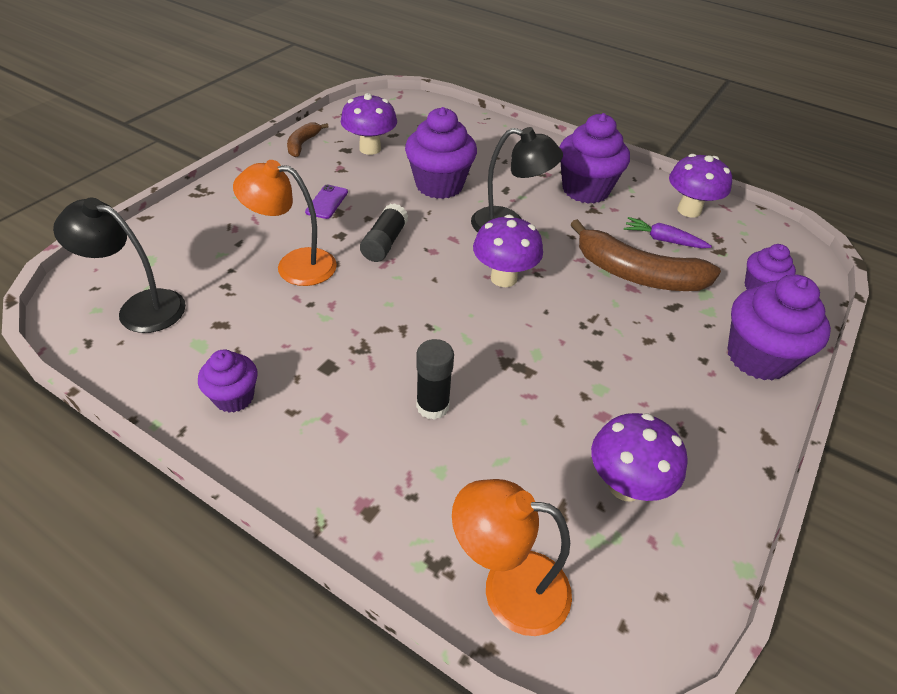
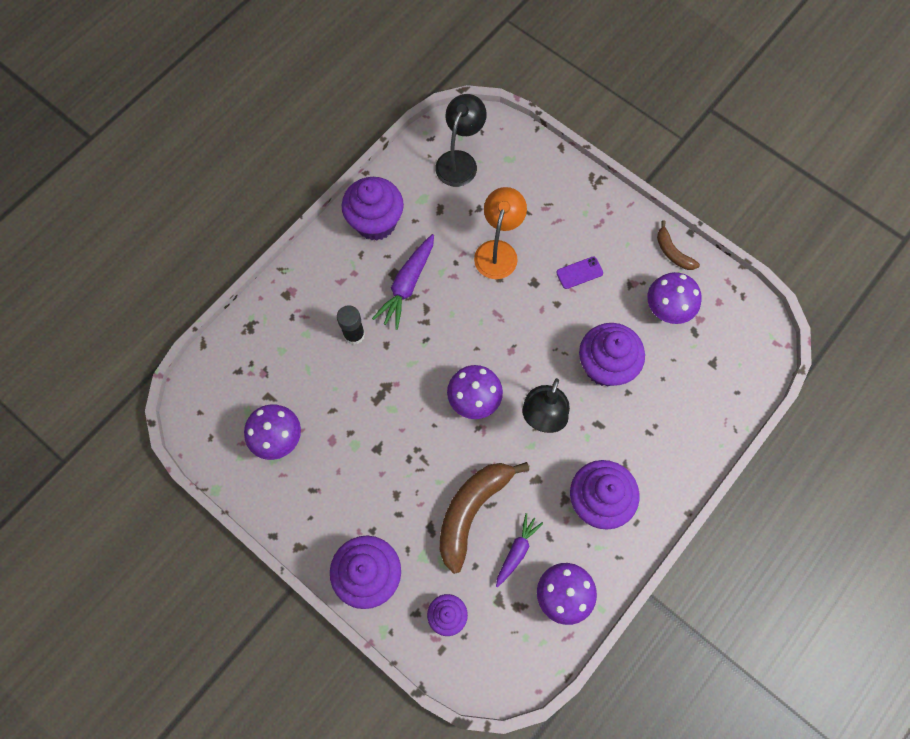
camera: 100 degrees right, 25 degrees up
purple cupcake [198,349,258,413] -> purple cupcake [342,177,404,241], size x1.76
brown banana [287,123,329,157] -> brown banana turned 150 degrees counterclockwise [657,220,700,270]
purple phone [305,184,348,219] -> purple phone turned 45 degrees counterclockwise [556,256,603,289]
black glue stick [360,203,408,262] -> none
orange lamp [452,479,572,636] -> none
none -> purple carrot [372,234,434,330]

